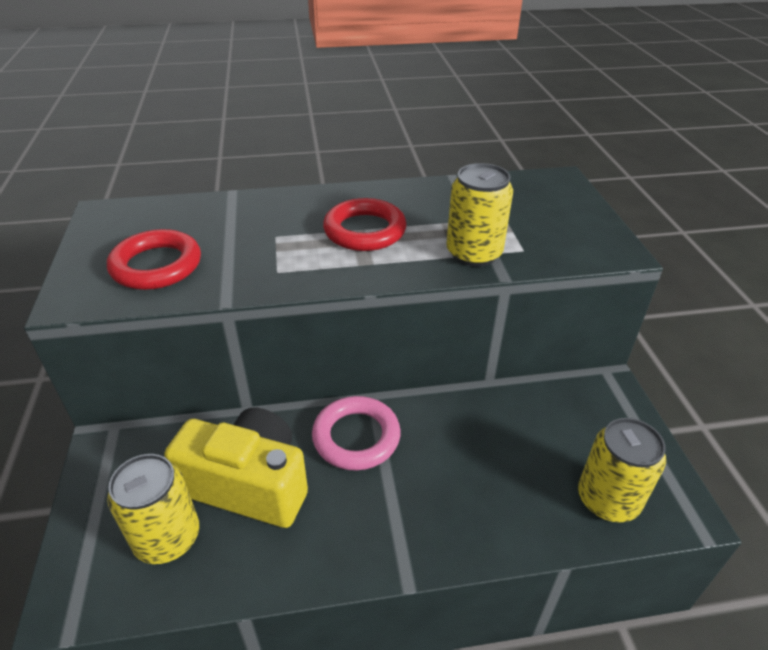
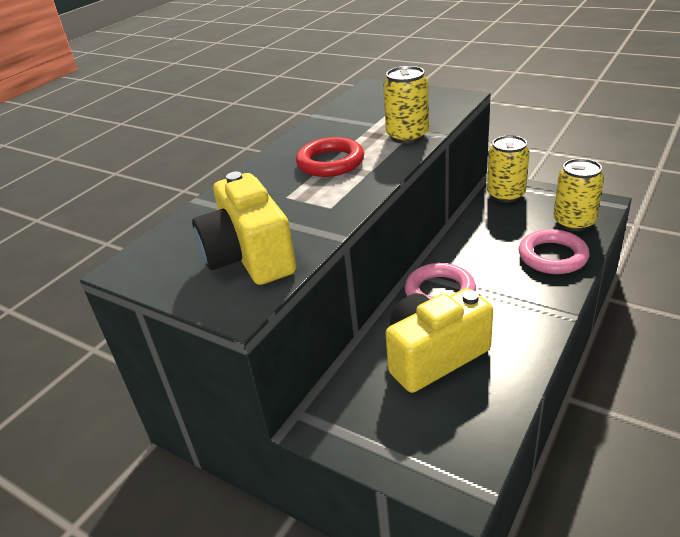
camera: 45 degrees left, 5 degrees down
red ring [107,229,201,290] -> yellow camera [192,172,296,285]
yellow can [107,454,199,564] -> yellow can moved to [487,135,529,203]
none -> pink ring [519,229,589,274]

